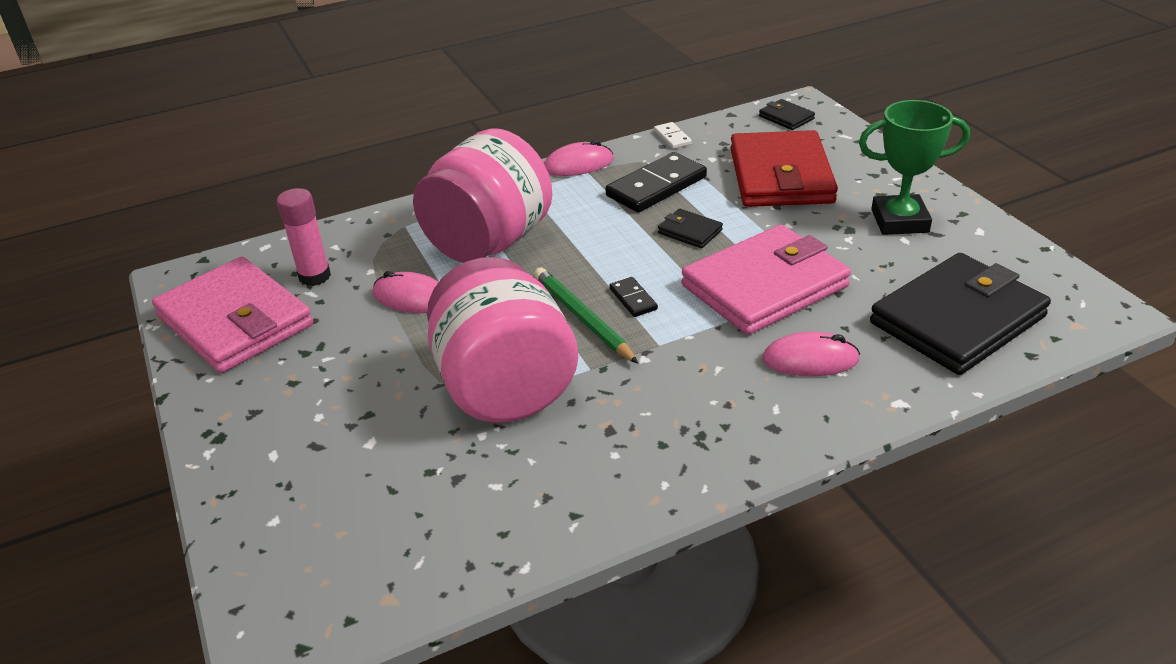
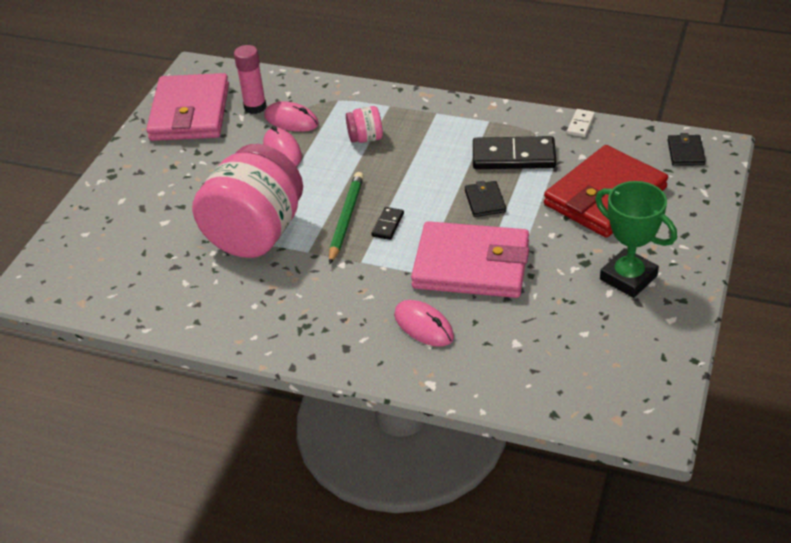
camera: 45 degrees right, 5 degrees up
pink jar [413,128,552,263] -> pink jar [346,106,383,143], size x0.42
pink mouse [544,140,613,176] -> pink mouse moved to [264,102,319,132]
black wallet [870,253,1051,375] -> none

